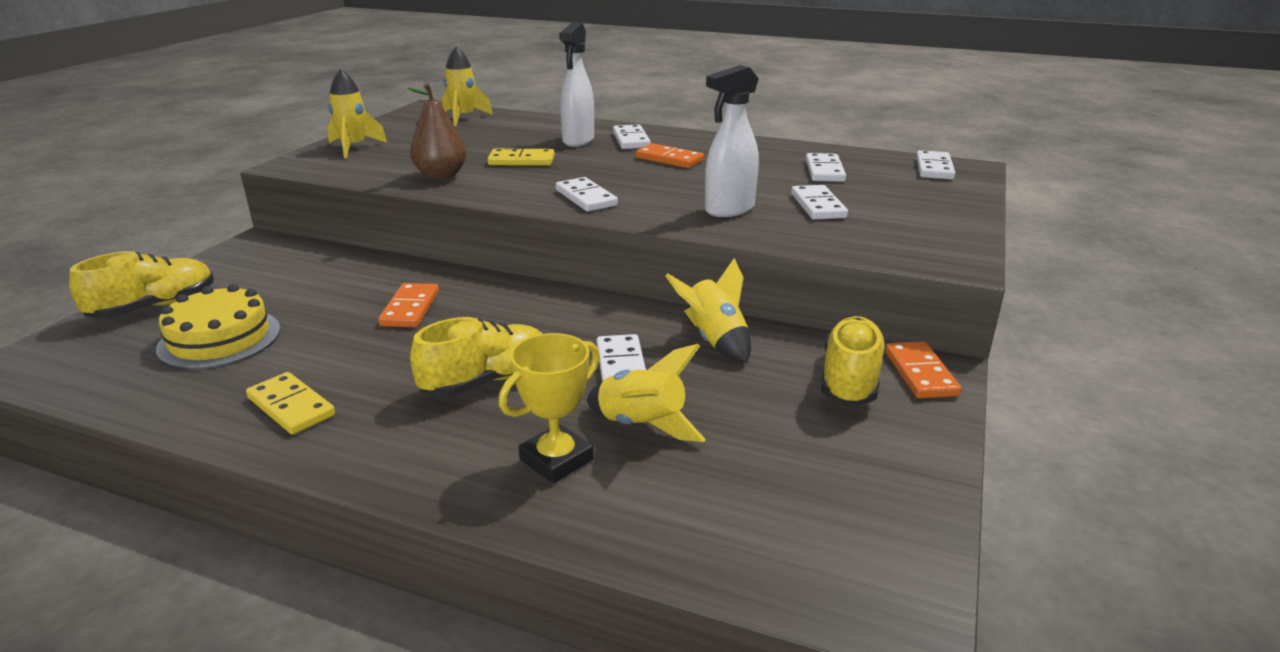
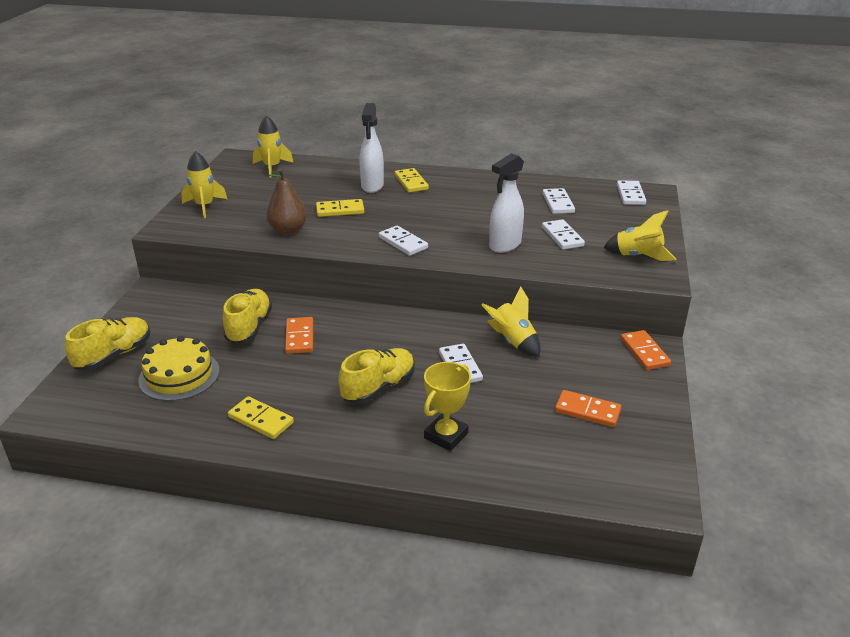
camera: 10 degrees left, 5 degrees up
yellow rocket [587,344,706,442] -> yellow rocket moved to [603,210,676,261]
white domino [613,124,651,149] -> yellow domino [395,168,429,193]
orange domino [636,143,704,168] -> orange domino moved to [555,390,621,427]
yellow shoe [821,316,886,405] -> yellow shoe moved to [223,289,272,344]

